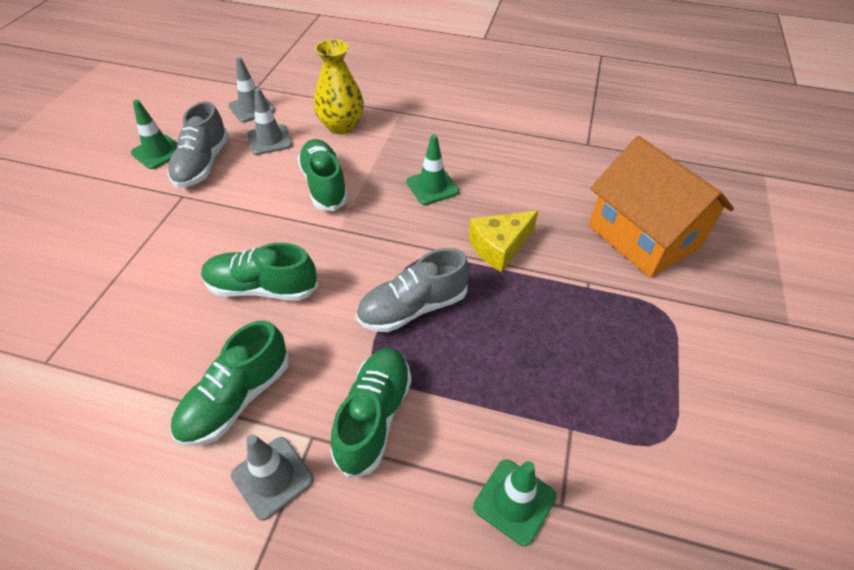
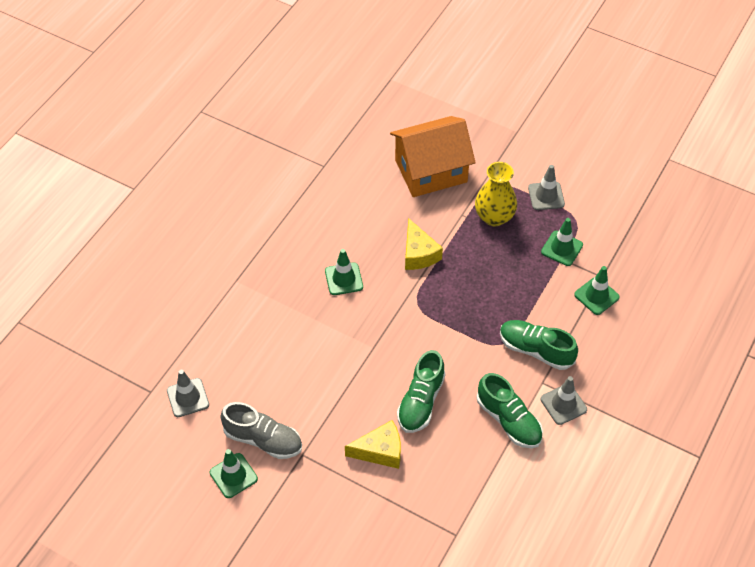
camera: 75 degrees left, 5 degrees up
grey traffic cone [247,88,292,155] -> grey traffic cone moved to [528,165,565,210]
green shoe [297,139,348,211] -> none
yellow vase [314,39,364,134] -> yellow vase moved to [475,162,517,226]
grey shoe [356,248,470,332] -> none
none -> yellow cheese [345,420,401,469]
none -> green traffic cone [541,218,583,266]

